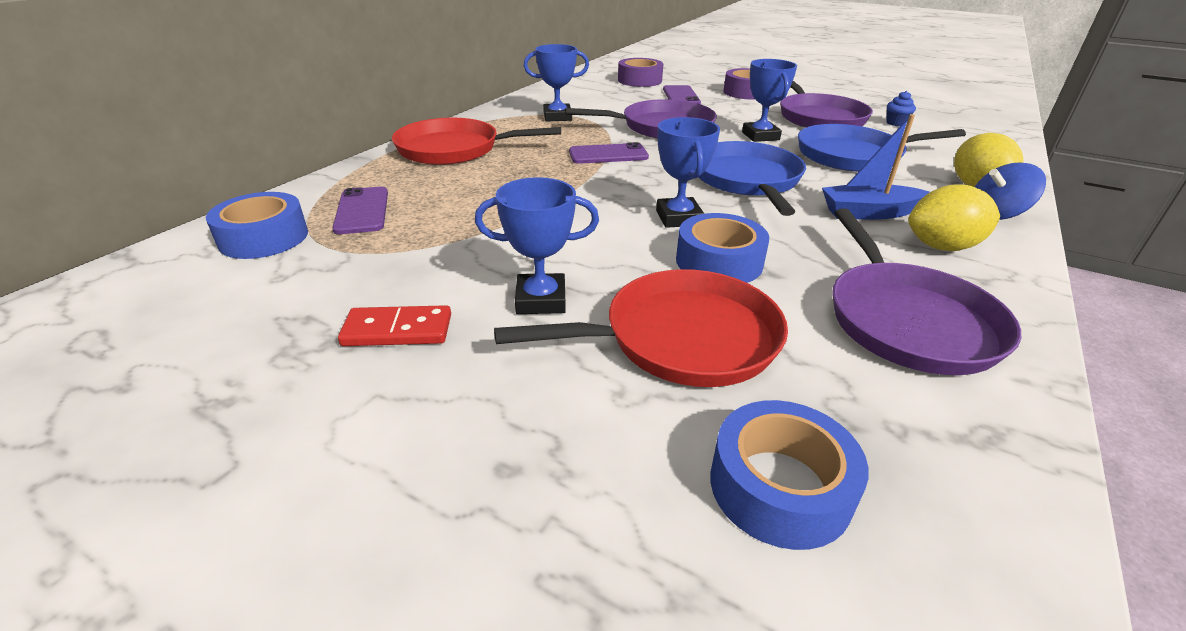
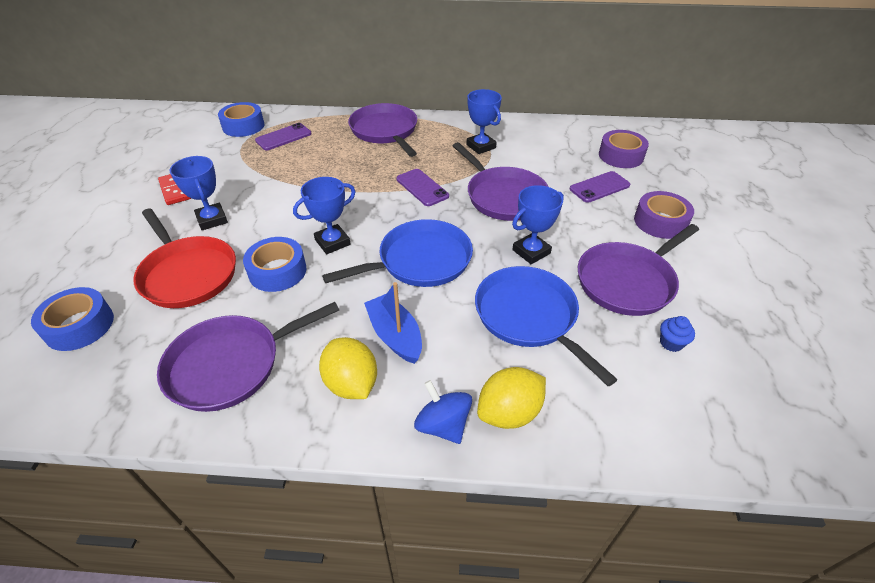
camera: 65 degrees right, 10 degrees up
red pan [392,118,561,165] -> purple pan [348,103,417,157]

